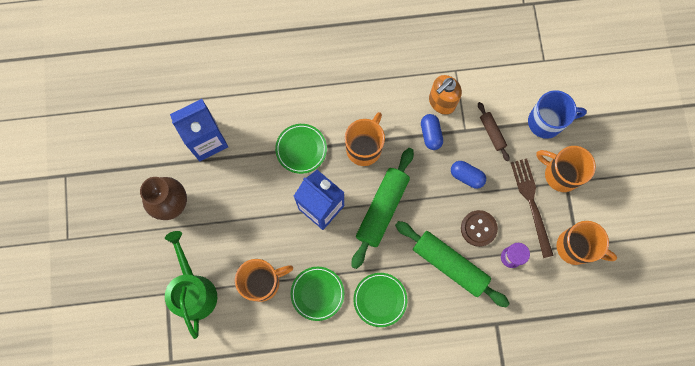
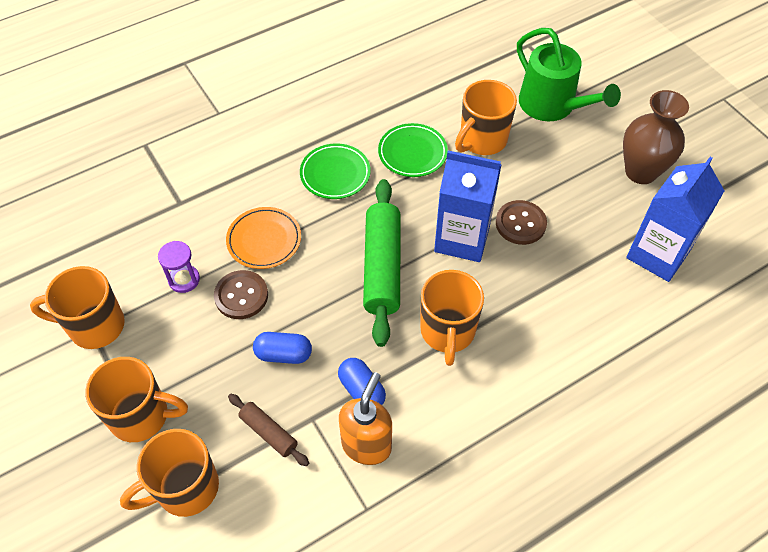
camera: 155 degrees right, 20 degrees down
green plate [275,124,327,174] -> none
green rolling pin [395,221,510,308] -> orange plate [226,207,301,269]
brown fork [511,159,554,258] -> none
blue mug [528,90,587,139] -> orange mug [120,429,219,517]
none -> brown button [496,200,547,245]

